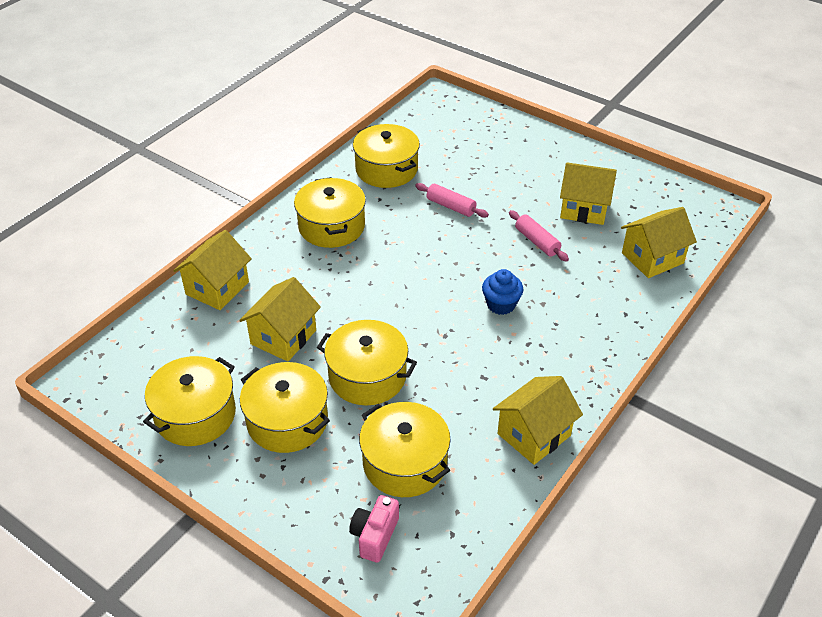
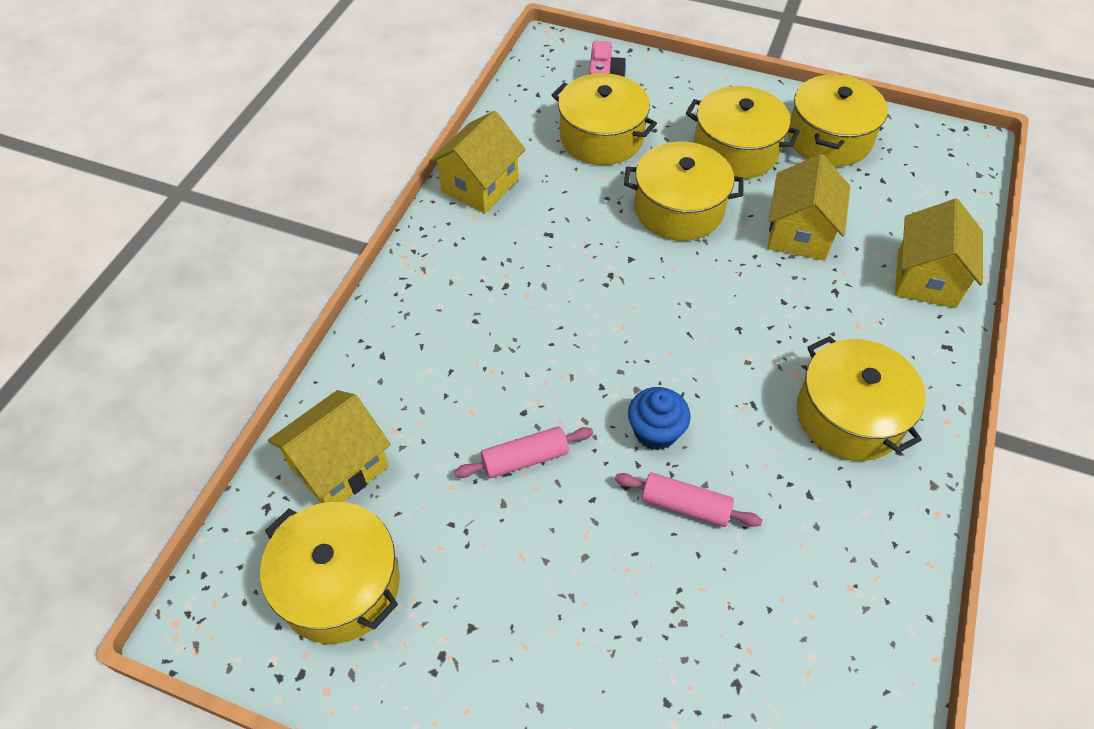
camera: 165 degrees right, 10 degrees up
yellow pot [353,124,420,188] -> yellow pot moved to [260,502,400,644]
blue cupcake [482,269,523,315] -> blue cupcake moved to [628,387,691,450]
pink rolling pin [509,210,569,262] -> pink rolling pin turned 60 degrees counterclockwise [454,426,593,478]
yellow house [560,163,617,225] -> none

